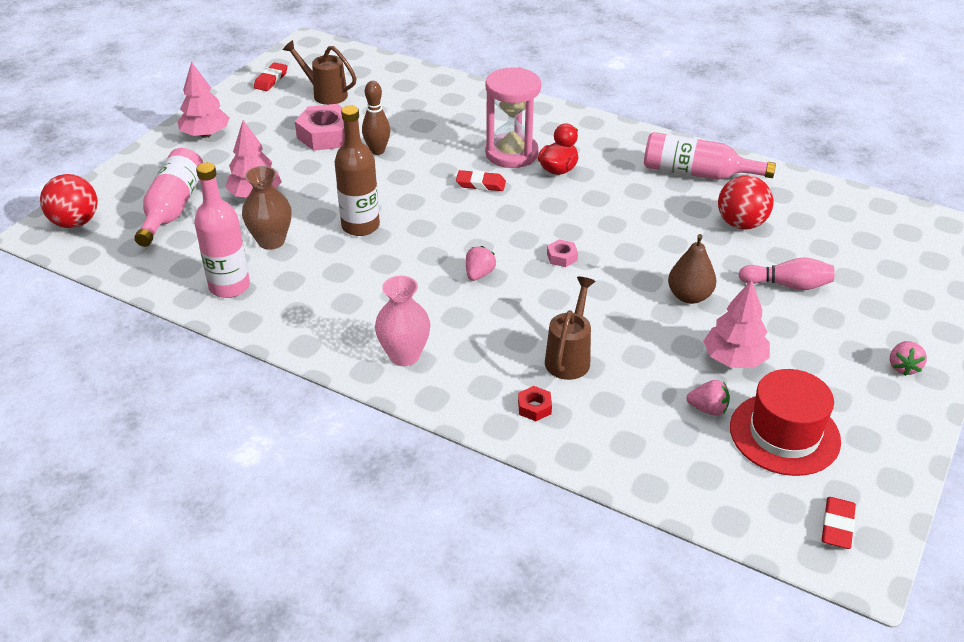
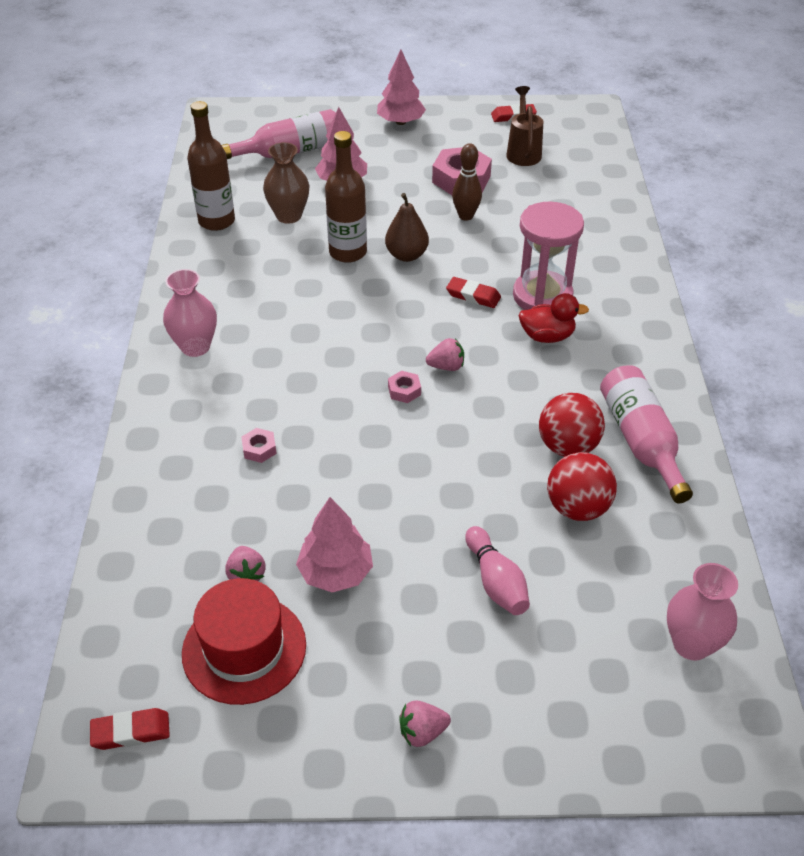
camera: 60 degrees right, 5 degrees up
red ball [40,174,98,228] -> red ball moved to [539,393,605,457]
pink bottle [194,162,250,298] -> brown bottle [187,101,235,231]
red eraser [456,170,506,191] -> red eraser turned 45 degrees counterclockwise [446,277,501,308]
pink strawberry [466,246,496,281] -> pink strawberry moved to [426,338,464,371]
red nut [518,386,552,421] -> none
brown watering can [545,277,595,380] -> pink nut [241,428,277,463]
brown pear [668,234,716,304] -> brown pear moved to [385,193,429,262]
none -> pink vase [667,563,738,661]

